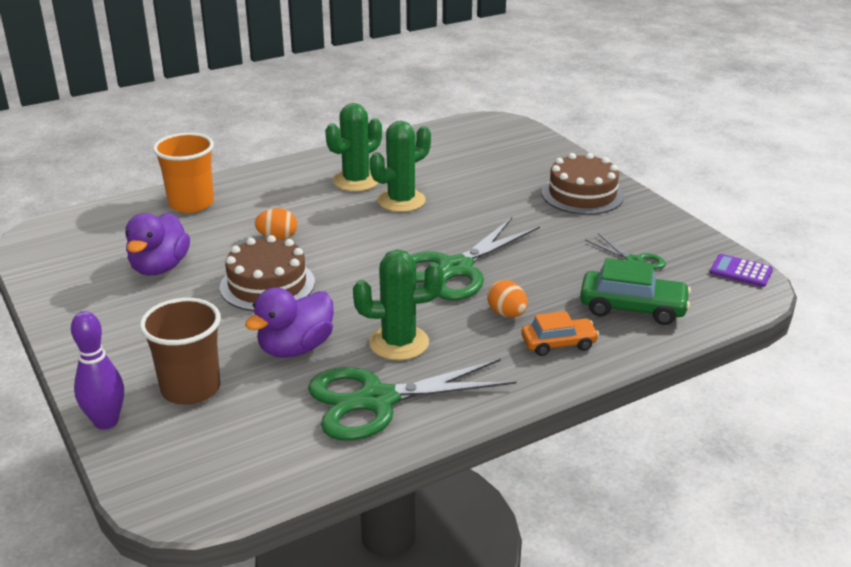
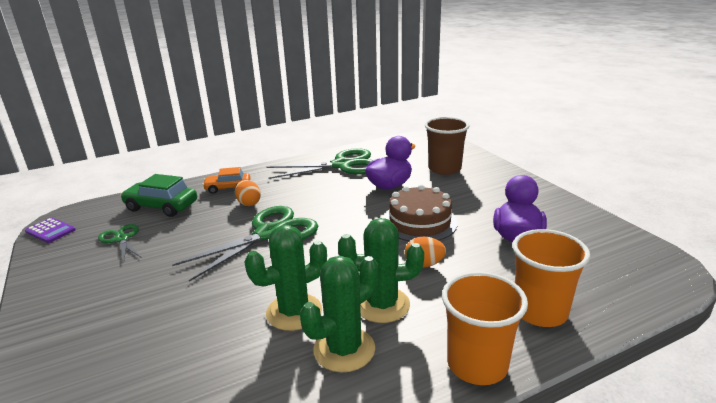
camera: 175 degrees left, 5 degrees down
purple bowling pin [71,311,124,430] -> none
green cactus [353,250,444,360] -> green cactus moved to [338,218,424,323]
brown cake [542,153,624,215] -> none
none -> orange cup [442,272,528,385]

